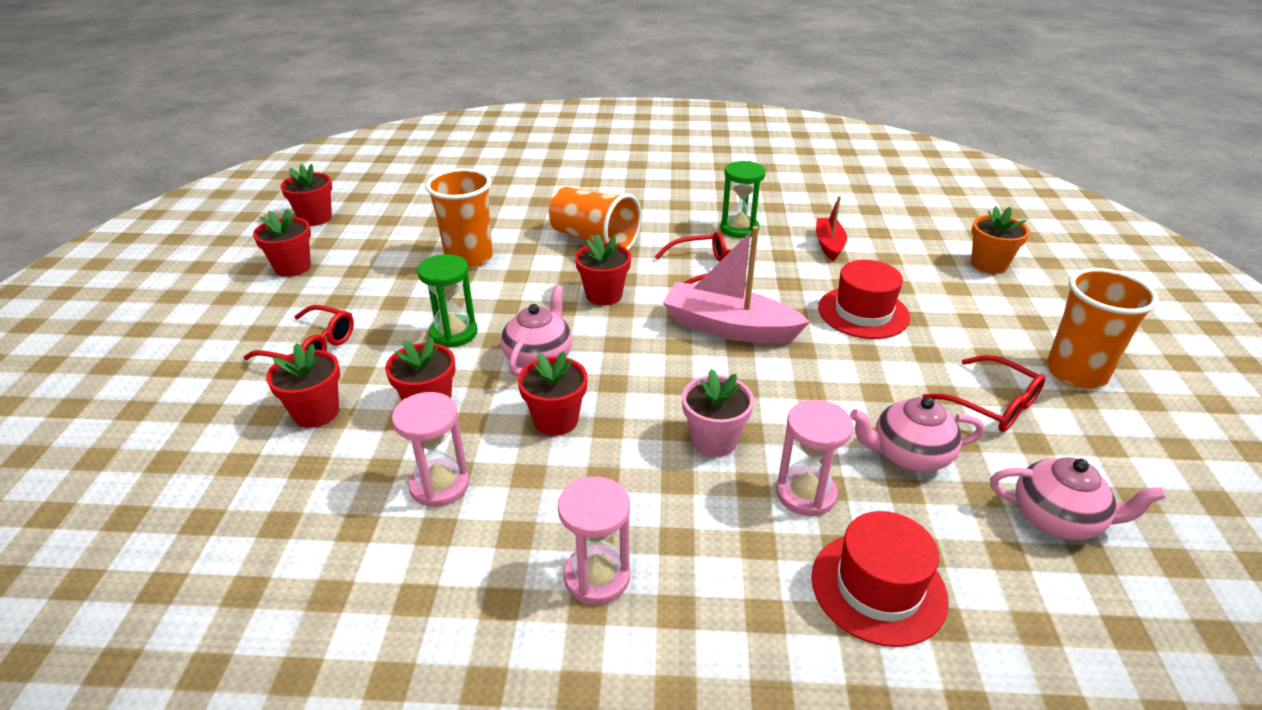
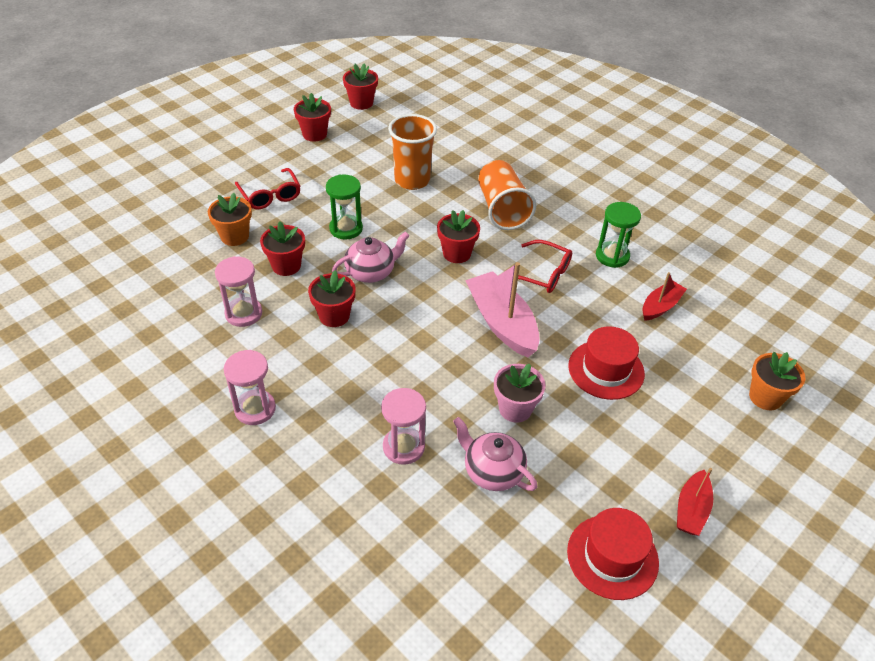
camera: 40 degrees right, 10 degrees up
red flower pot [266,343,340,428] -> orange flower pot [208,193,252,246]
pink flower pot [682,369,754,457] -> pink flower pot moved to [494,364,546,423]
red hat [811,511,949,647] -> red hat moved to [567,508,659,600]
red glasses [923,355,1046,432] -> none
pink teapot [990,457,1166,540] -> none
orange cup [1046,268,1158,389] -> red boat [677,468,713,536]

